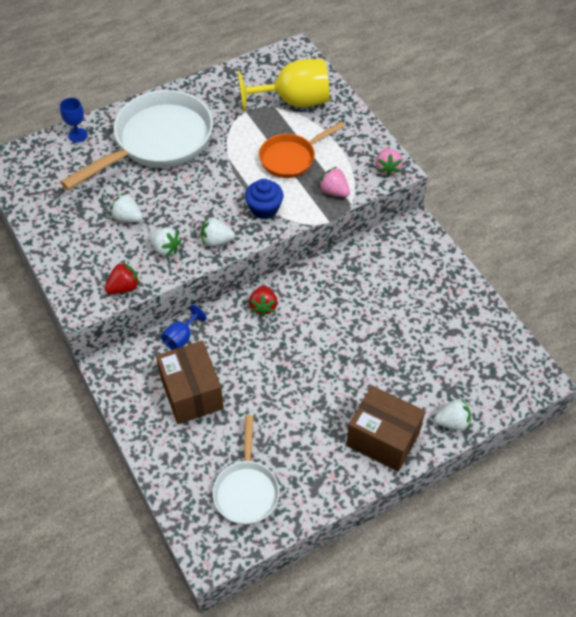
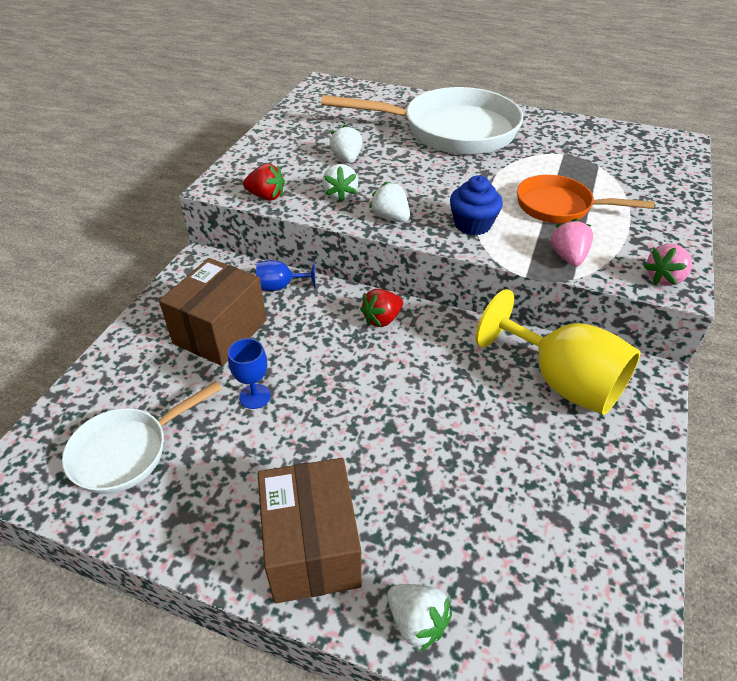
camera: 50 degrees right, 10 degrees down
blue goblet [60,98,88,142] -> blue goblet moved to [228,338,271,409]
yellow goblet [238,59,330,112] -> yellow goblet moved to [476,289,641,415]

